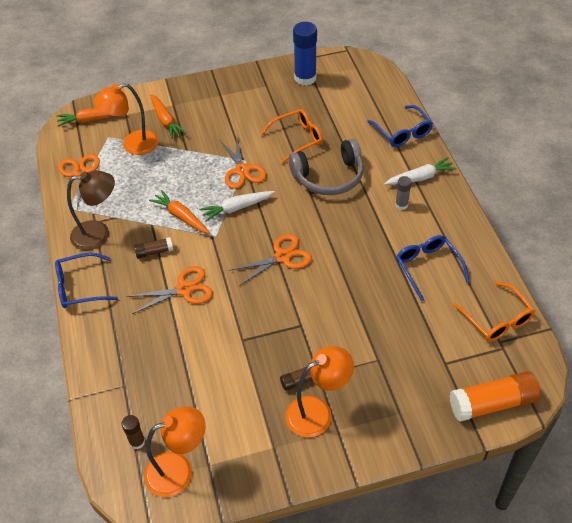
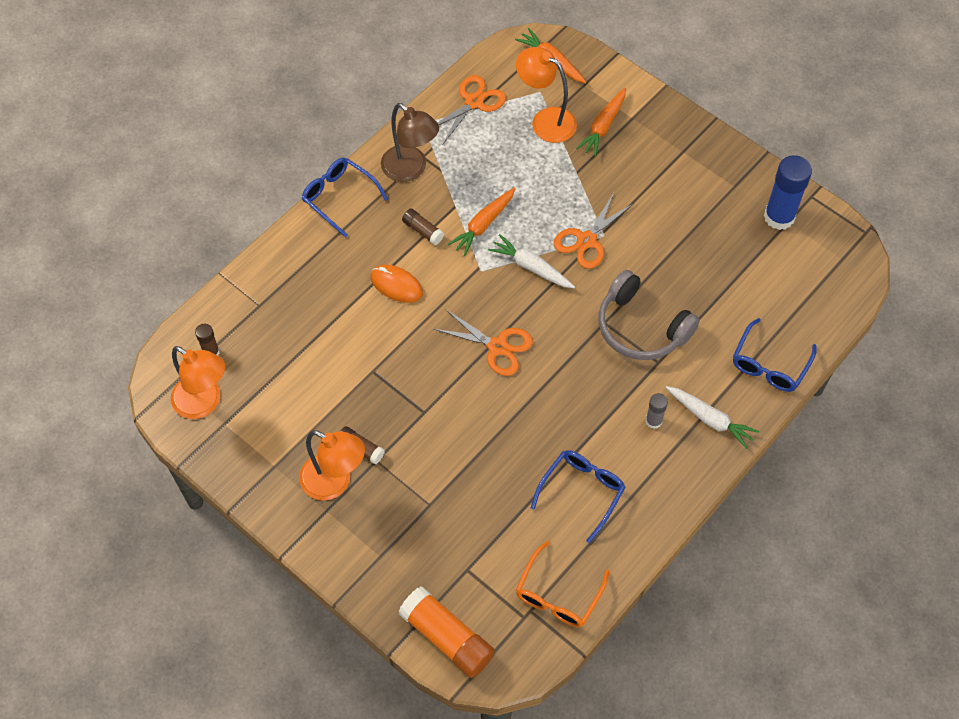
camera: 55 degrees right, 10 degrees up
orange scissors [127,266,213,314] -> orange mouse [370,265,423,303]
orange carrot [149,190,210,234] -> orange carrot turned 150 degrees counterclockwise [448,188,515,256]
orange glasses [260,109,323,163] -> none

